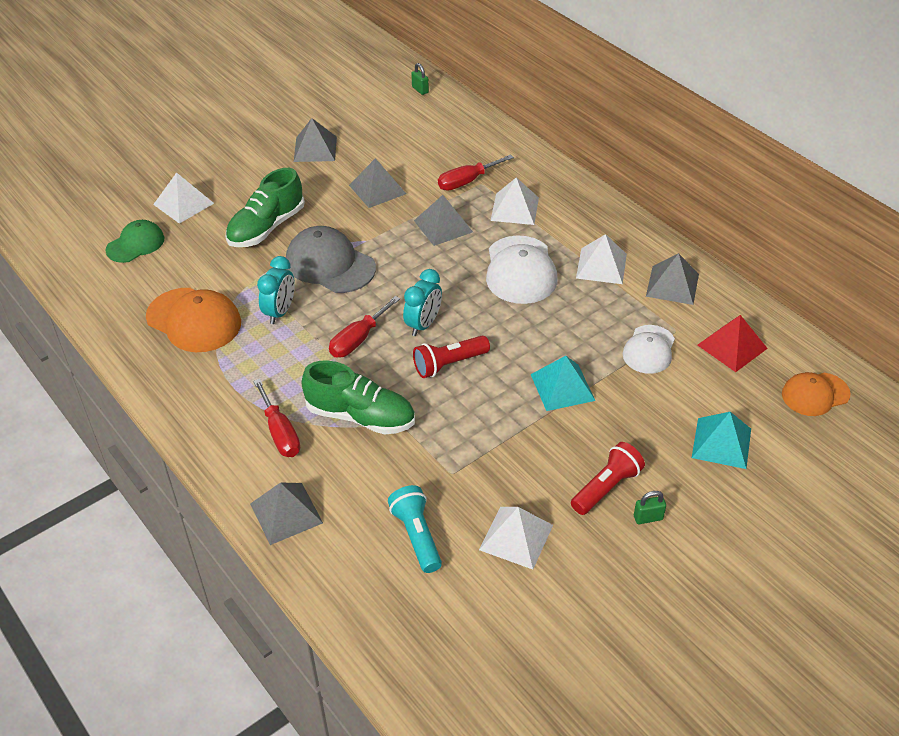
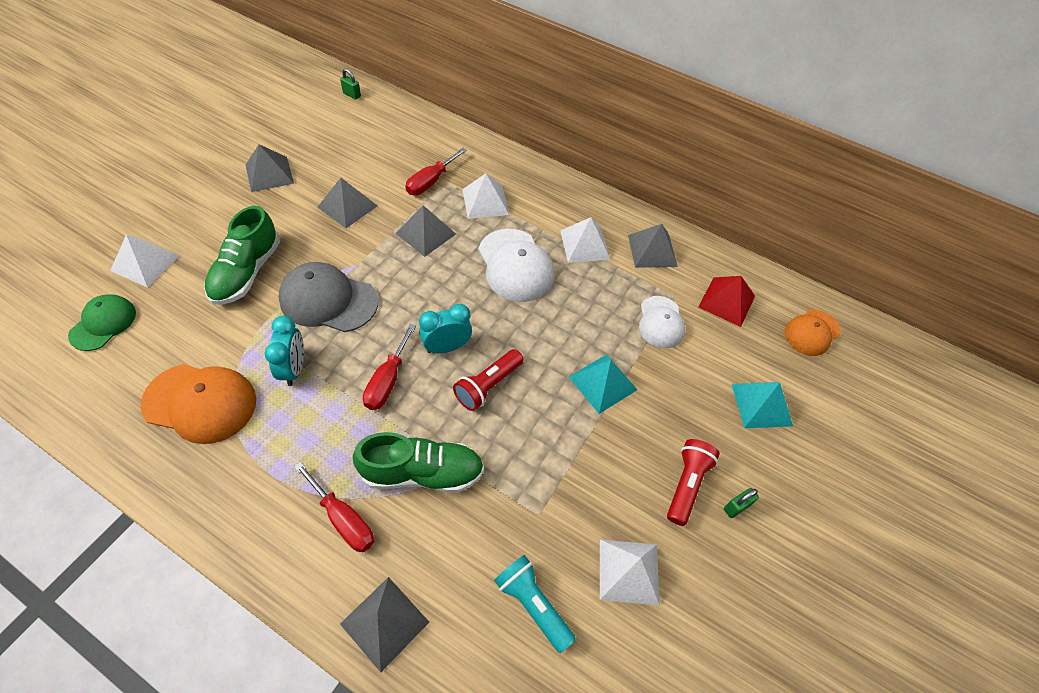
camera: 25 degrees left, 10 degrees up
turquoise clock [403,269,442,336] -> turquoise clock turned 120 degrees counterclockwise [419,304,472,353]

